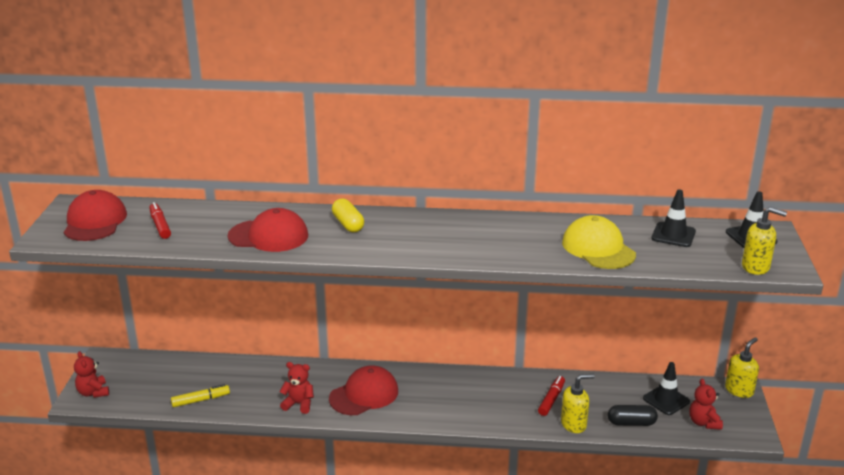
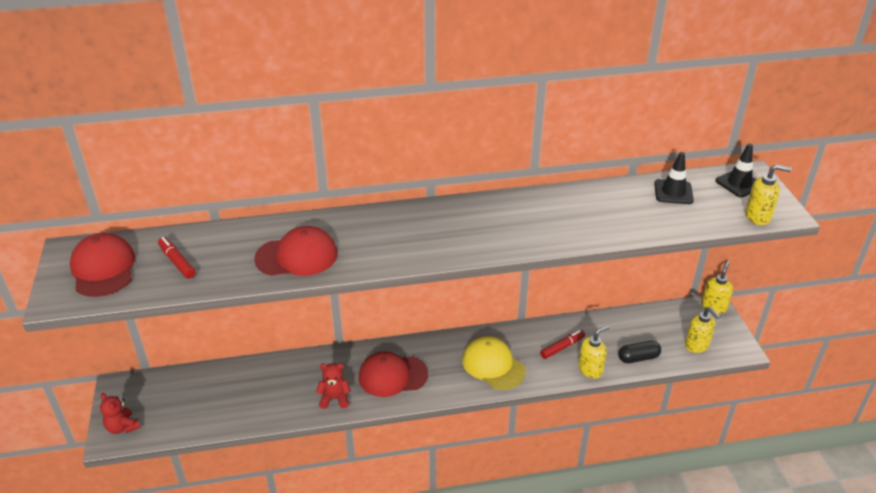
camera: 15 degrees left, 10 degrees up
yellow marker [171,384,230,407] -> none
red cap [329,366,398,415] -> red cap turned 135 degrees counterclockwise [359,351,428,397]
yellow capsule [332,199,364,232] -> none
red marker [538,376,565,416] -> red marker turned 45 degrees clockwise [540,330,585,359]
yellow cap [562,215,636,269] -> yellow cap moved to [462,336,526,390]
black traffic cone [643,362,690,415] -> none
red teddy bear [689,378,723,430] -> yellow soap dispenser [685,307,720,353]

